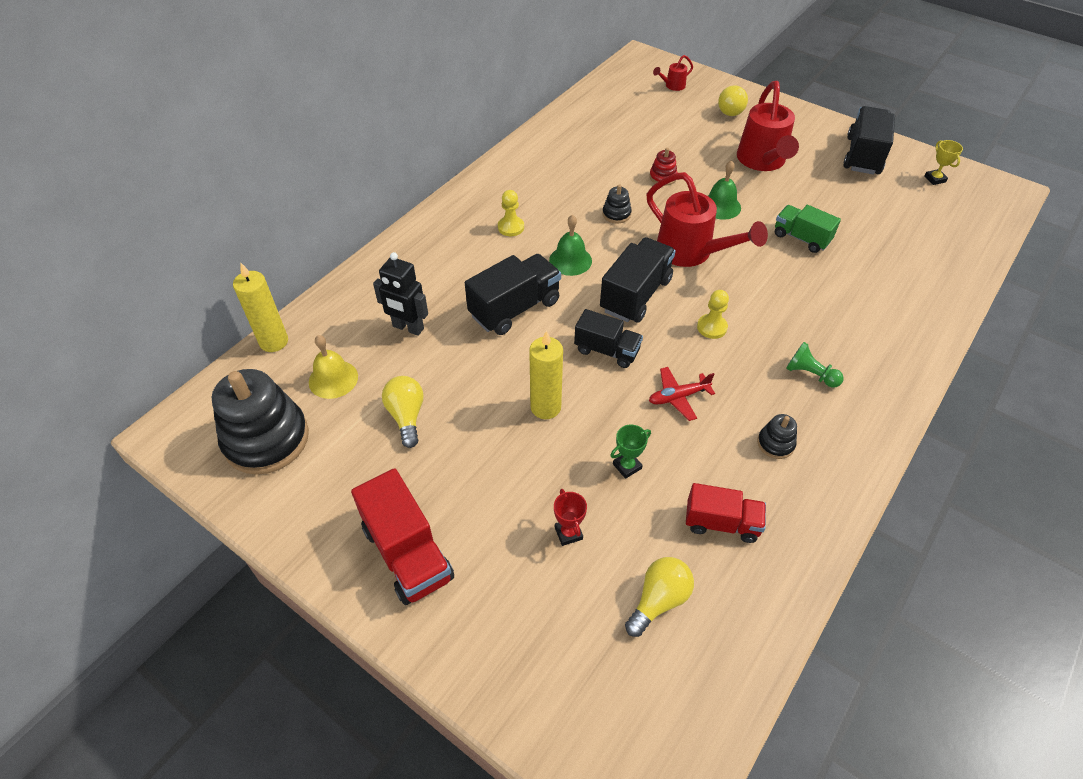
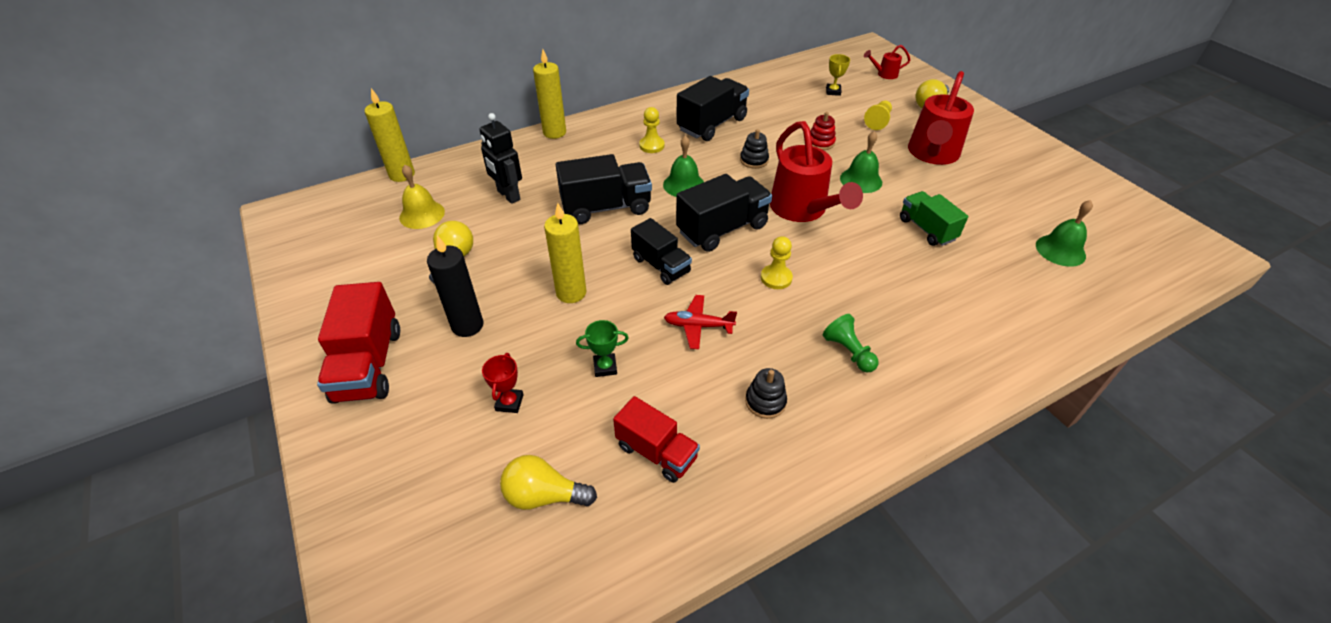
camera: 25 degrees right, 5 degrees down
black stacking toy [212,369,309,475] -> none
yellow light bulb [625,557,694,637] -> yellow light bulb turned 150 degrees counterclockwise [500,455,597,510]
black truck [843,106,895,175] -> black truck moved to [676,76,749,141]
yellow trophy [924,140,963,185] -> yellow trophy moved to [826,54,850,96]
none -> black candle [427,235,484,337]
none -> yellow candle [533,49,566,139]
none -> yellow pawn [864,101,892,130]
none -> green bell [1036,200,1093,267]

